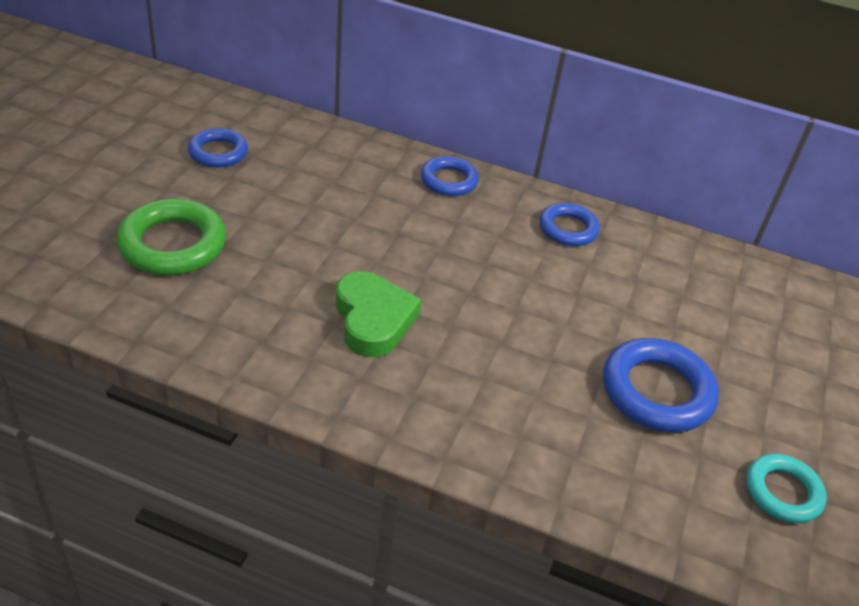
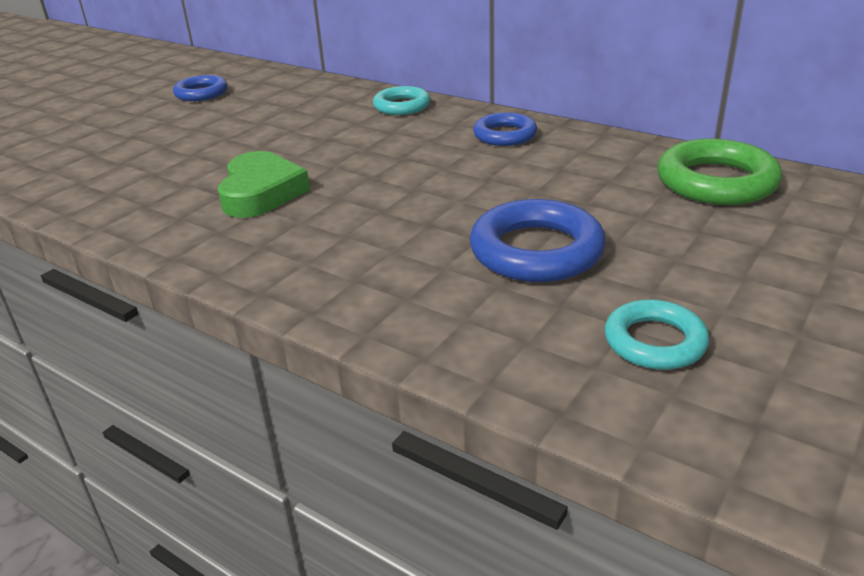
camera: 20 degrees right, 10 degrees down
green ring [116,198,226,275] -> green ring moved to [657,139,782,205]
blue ring [421,156,479,196] -> turquoise ring [373,86,430,115]

